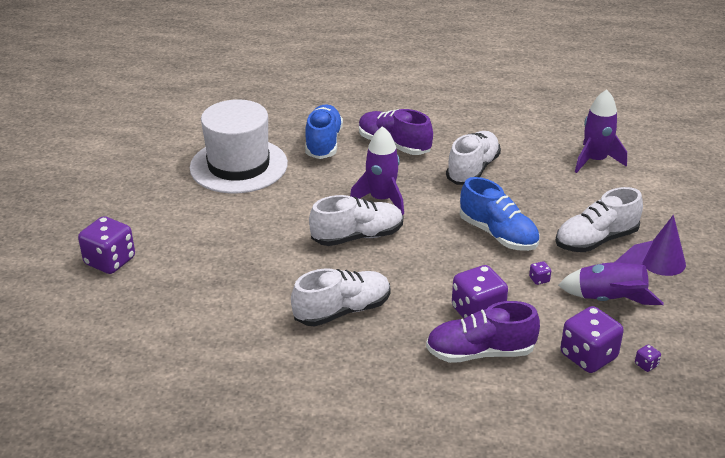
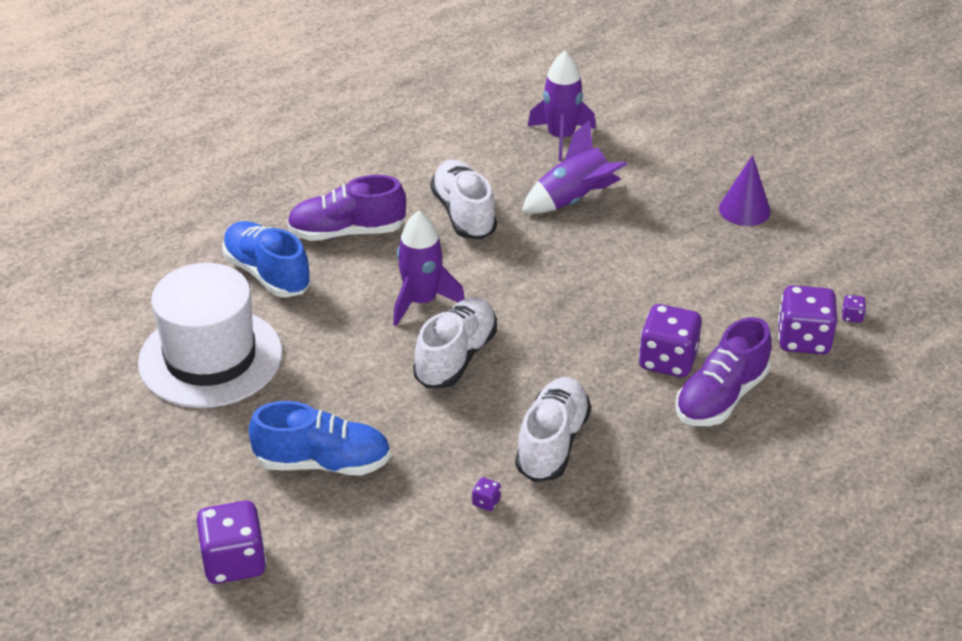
camera: 45 degrees left, 5 degrees up
blue shoe [460,177,539,251] -> blue shoe moved to [249,401,391,476]
purple dice [529,261,551,285] -> purple dice moved to [472,477,501,511]
white shoe [555,187,643,252] -> none
purple rocket [558,240,664,305] -> purple rocket moved to [522,120,628,214]

